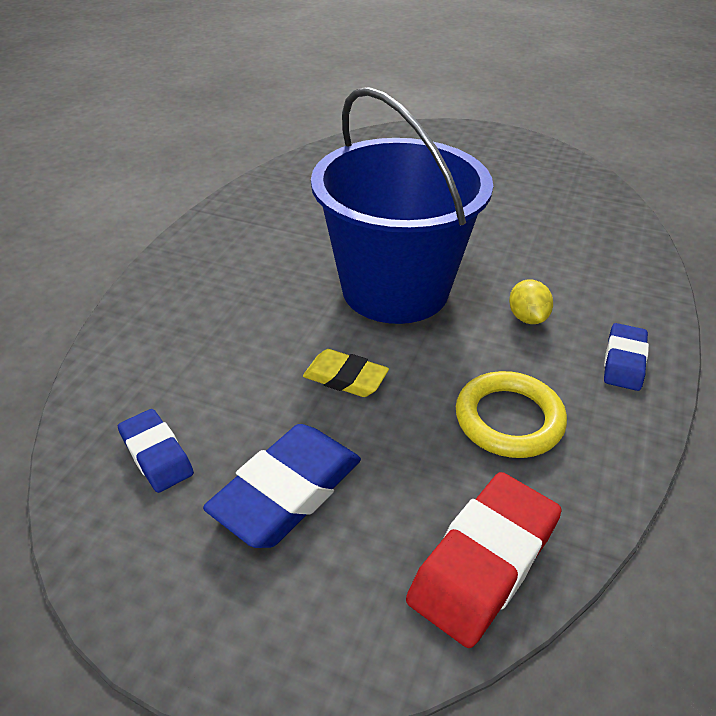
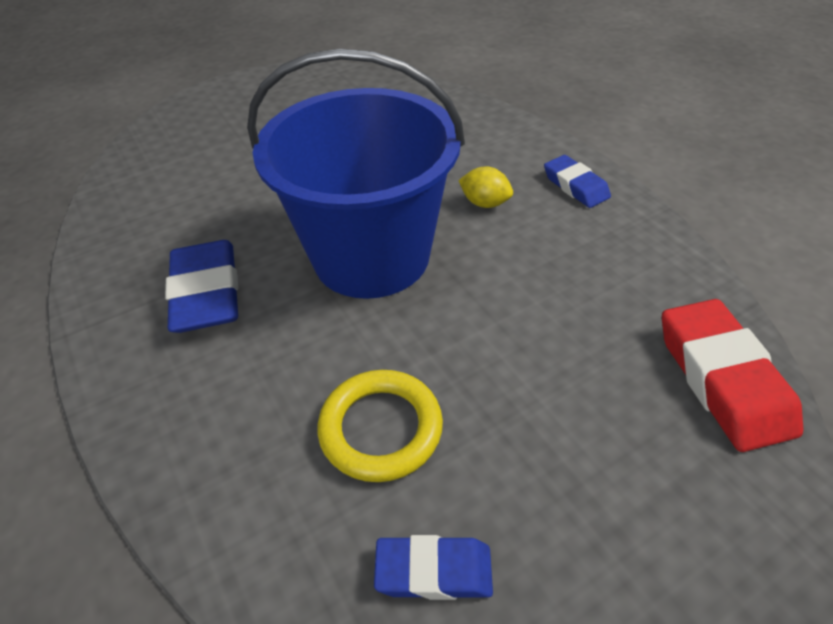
camera: 50 degrees left, 5 degrees up
blue eraser [203,424,361,548] -> blue eraser moved to [165,240,238,333]
yellow eraser [303,349,389,397] -> none
yellow ring [456,371,567,458] -> yellow ring moved to [318,370,443,482]

